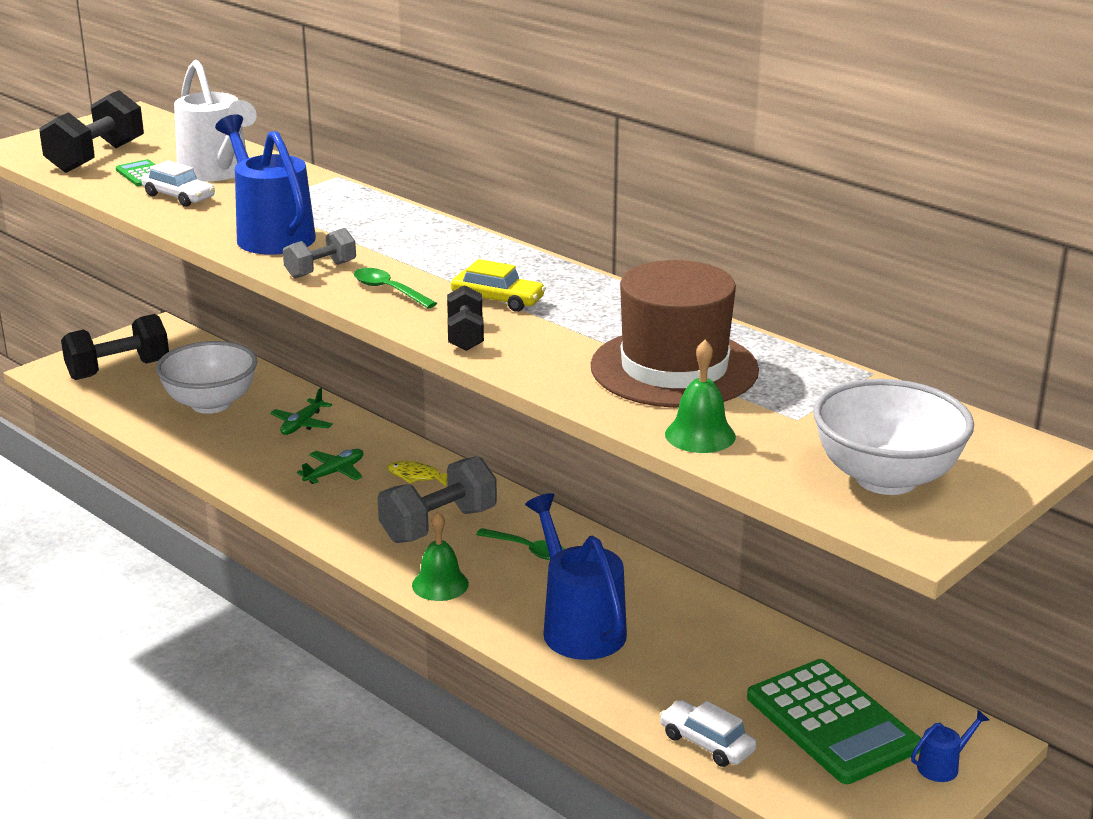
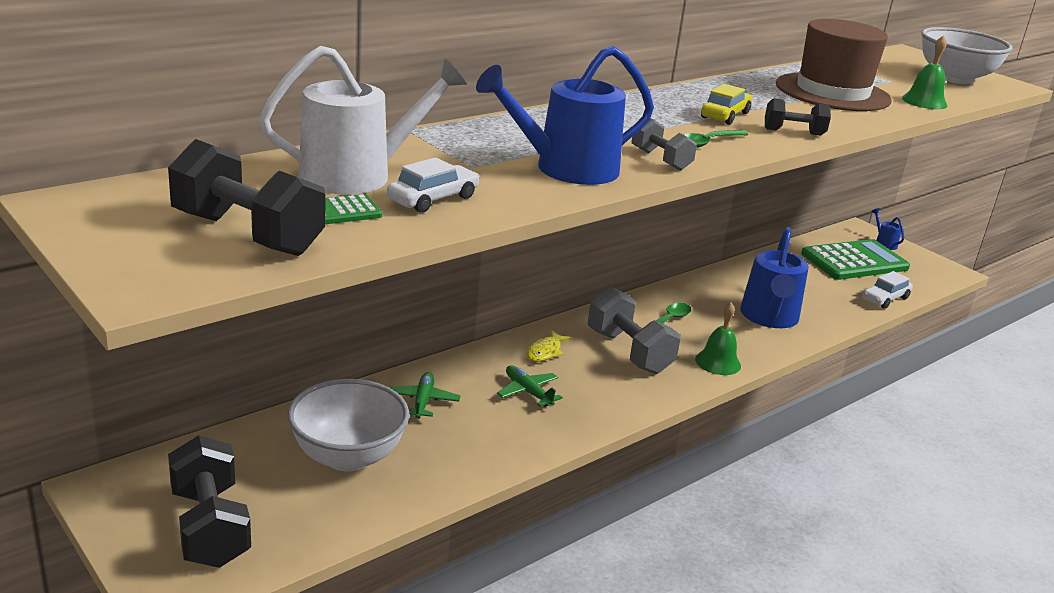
camera: 85 degrees left, 0 degrees up
green plane [270,388,333,435] -> green plane turned 120 degrees counterclockwise [389,372,460,419]
blue watering can [525,493,627,660] -> blue watering can turned 60 degrees counterclockwise [740,227,809,328]

